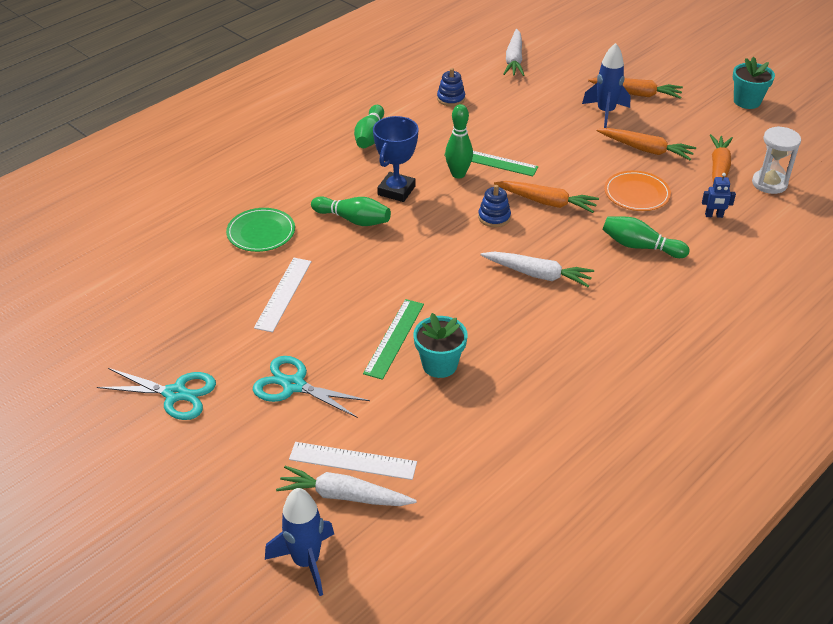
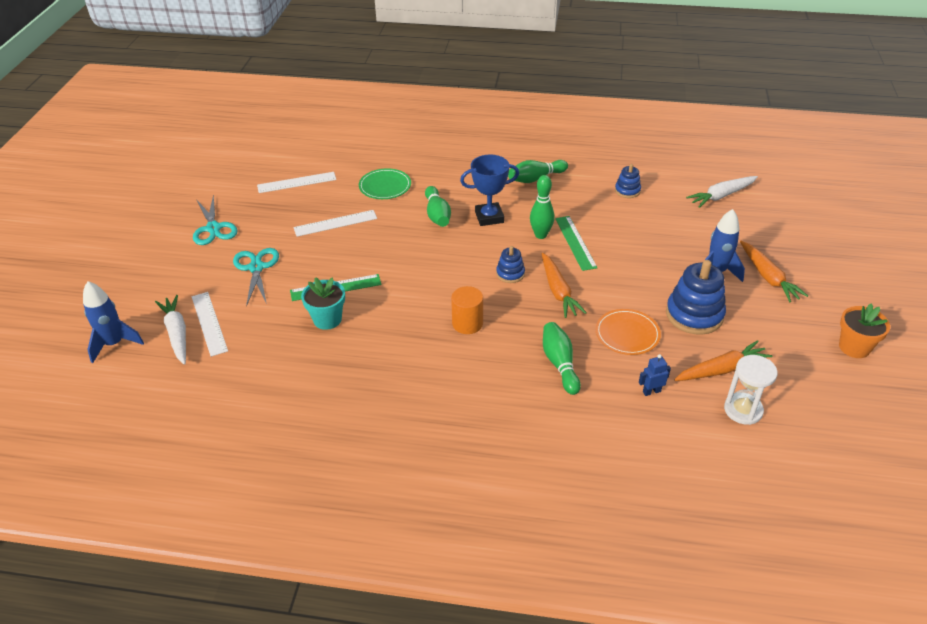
camera: 55 degrees right, 0 degrees up
white carrot [481,252,594,287] -> orange cylinder [451,286,483,334]
orange carrot [597,128,696,160] -> blue stacking toy [666,260,726,335]
blue robot [702,173,736,218] -> blue robot turned 105 degrees clockwise [639,354,671,396]
turquoise flower pot [733,57,775,109] -> orange flower pot [839,304,890,358]
none -> white ruler [257,172,336,193]

